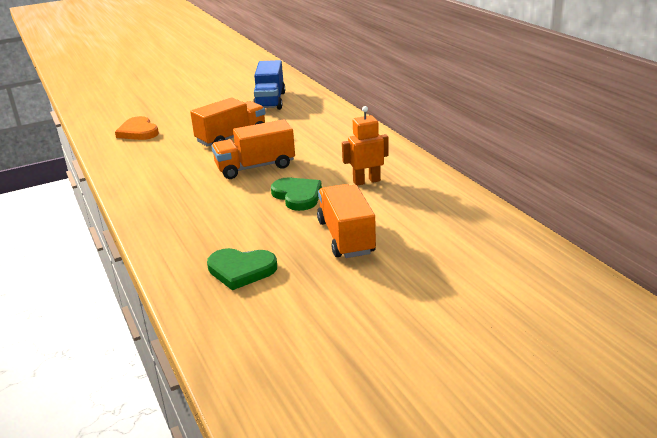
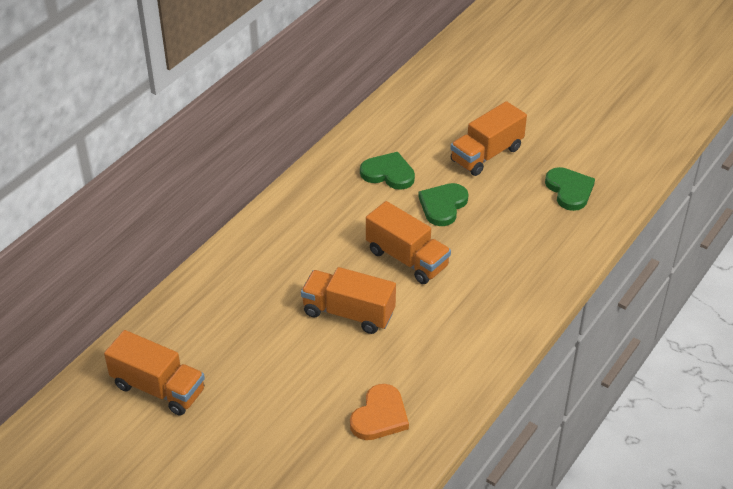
camera: 120 degrees left, 15 degrees up
blue truck [253,60,285,110] -> none
orange robot [342,106,389,186] -> green heart [360,152,415,190]
none -> orange truck [104,330,205,416]

